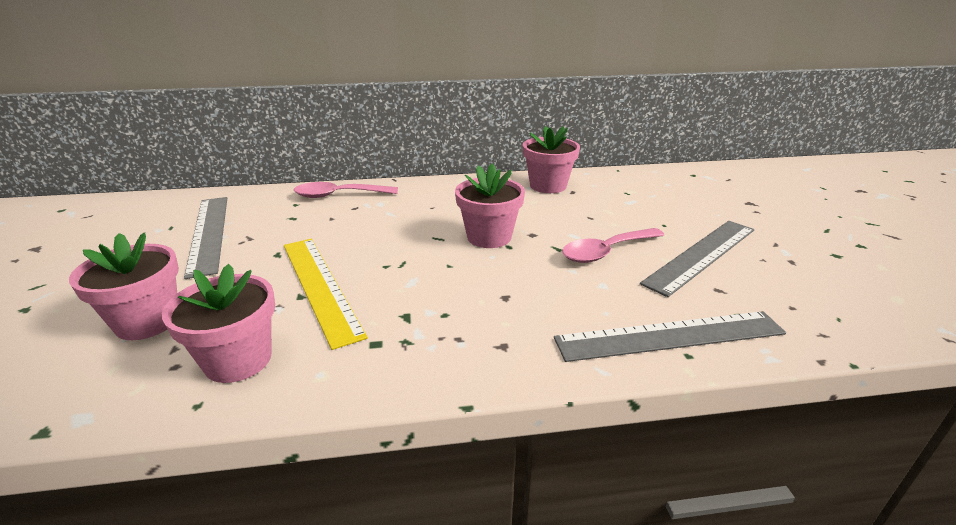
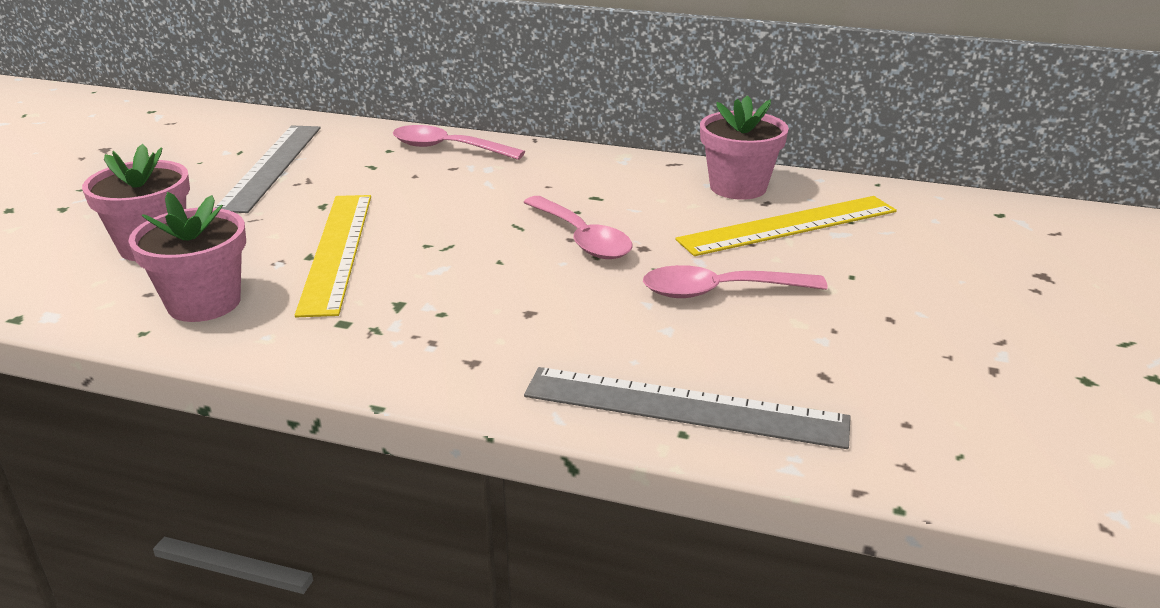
camera: 25 degrees right, 0 degrees up
pink flower pot [455,163,525,248] -> pink spoon [523,196,632,259]
grey ruler [640,221,754,297] -> none
none -> yellow ruler [675,196,897,256]

